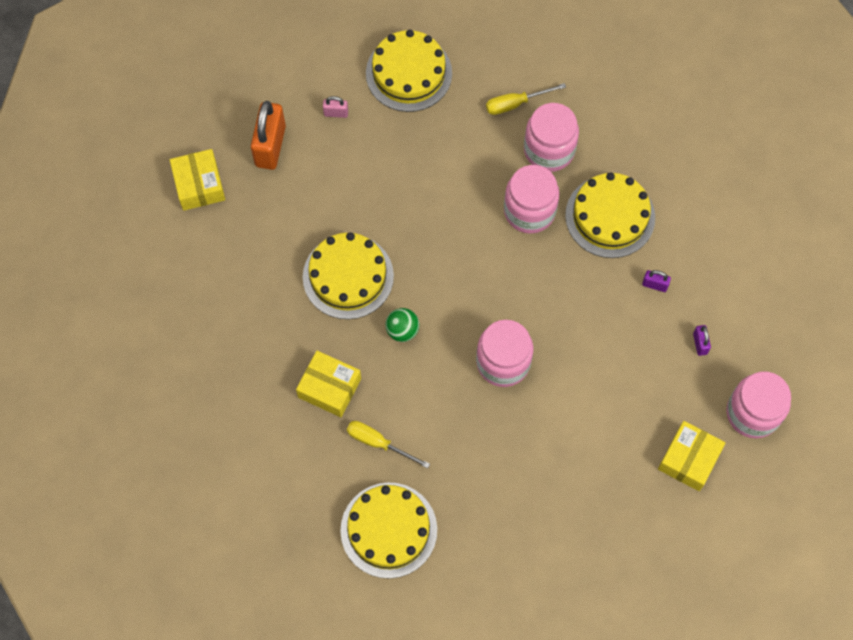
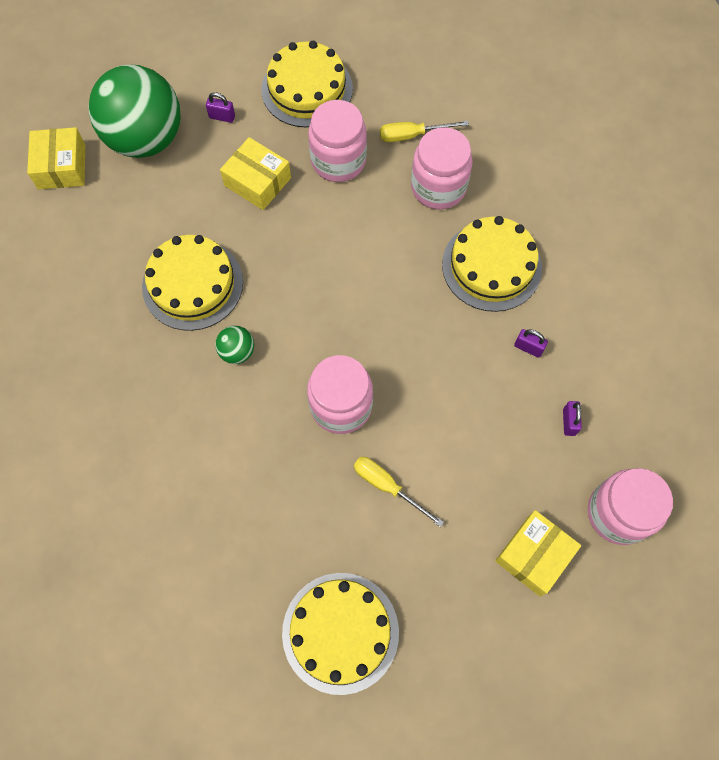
camera: 10 degrees right, 0 degrees up
orange padlock [251,101,286,170] -> green ball [89,65,181,158]
yellow box [296,351,361,417] -> yellow box moved to [220,137,291,210]
pink padlock [323,96,348,118] -> purple padlock [206,92,235,123]
yellow cake [340,482,437,579] -> yellow cake moved to [282,573,399,695]
yellow screwdriver [347,421,430,468] -> yellow screwdriver moved to [354,457,444,527]
pink jar [504,165,559,234] -> pink jar moved to [308,100,367,182]

